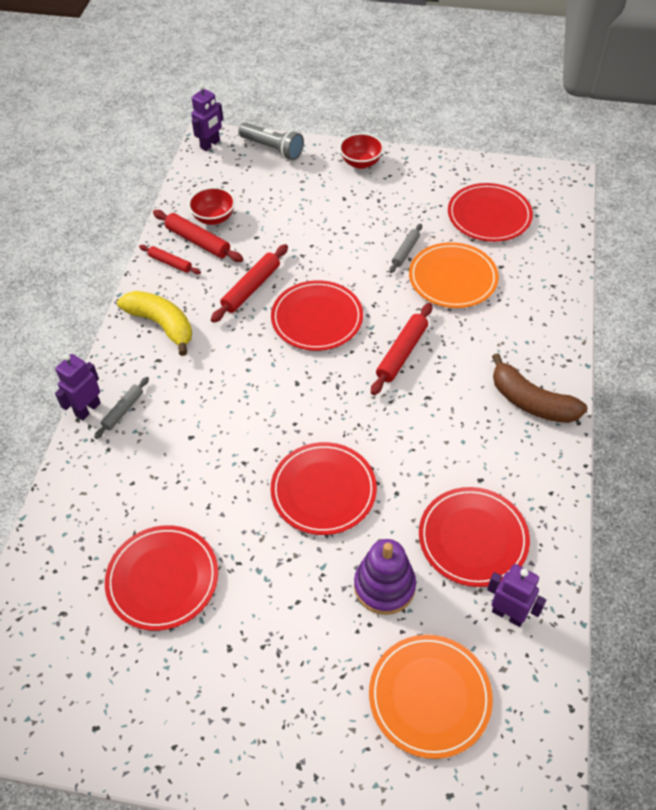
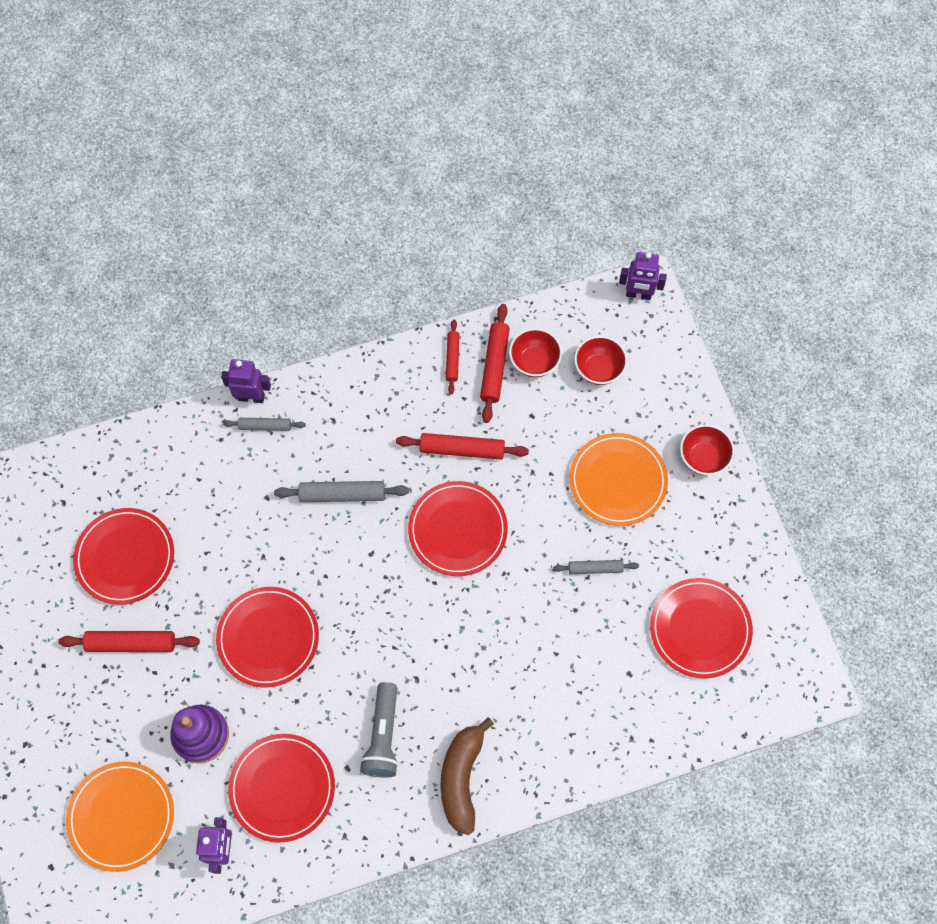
camera: 60 degrees right, 15 degrees up
yellow banana [117,291,192,356] -> none
grey flashlight [238,122,304,160] -> grey flashlight moved to [360,682,399,777]
red rolling pin [371,303,432,395] -> red rolling pin moved to [58,631,200,652]
orange plate [409,242,499,308] -> orange plate moved to [570,433,668,526]
none -> grey rolling pin [274,481,409,502]
none -> red bowl [574,336,627,385]

